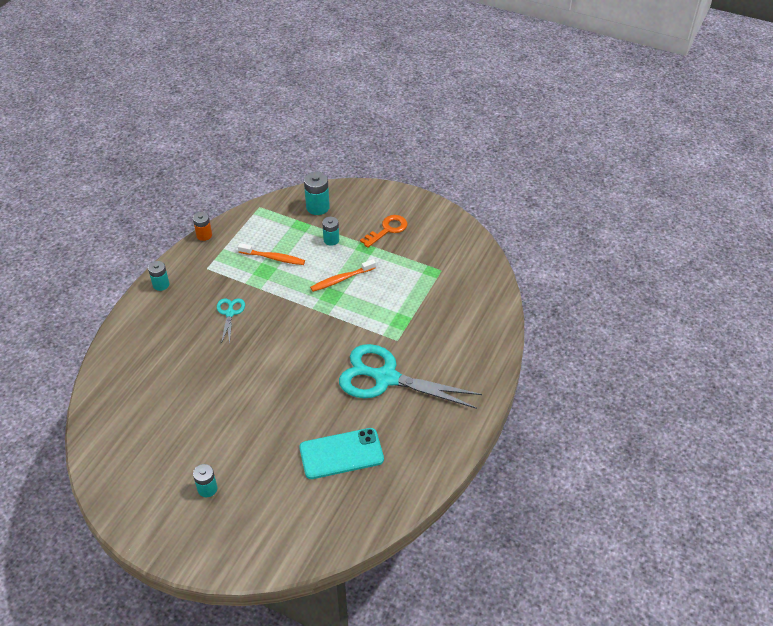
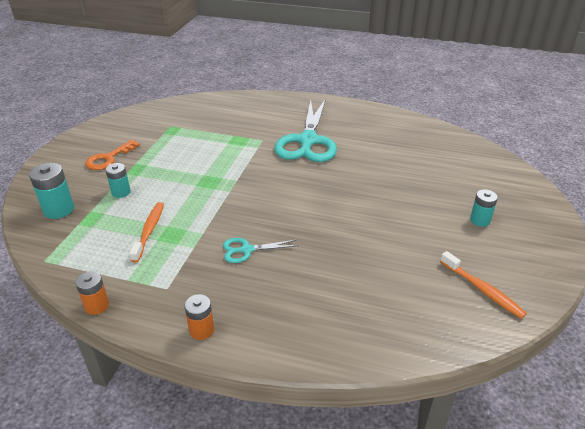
camera: 100 degrees left, 10 degrees down
turquoise battery [148,261,169,291] -> orange battery [184,294,214,340]
turquoise phone [299,428,384,479] -> none
orange toothbrush [310,259,376,292] -> orange toothbrush moved to [440,251,527,319]
orange key [360,215,407,248] -> orange key turned 90 degrees counterclockwise [85,140,140,170]

